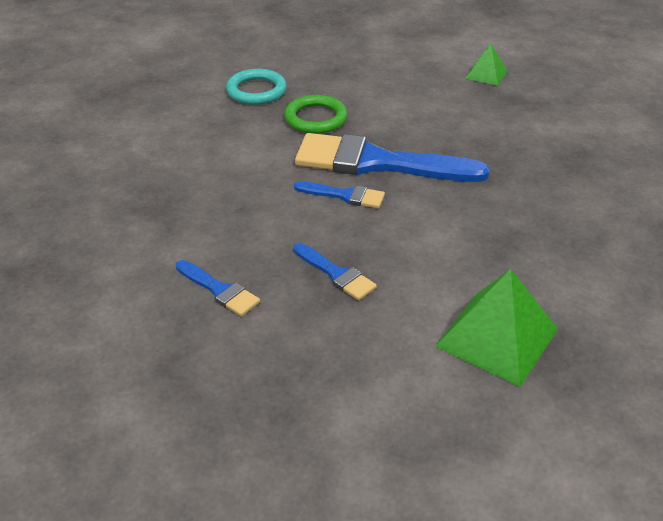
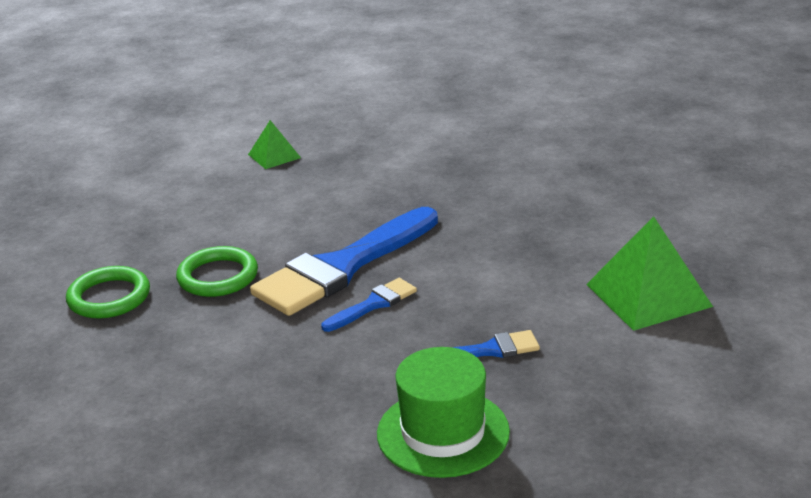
camera: 55 degrees left, 10 degrees down
blue brush [176,260,260,316] -> green hat [377,347,510,478]
turquoise ring [226,69,287,105] -> green ring [66,266,150,318]

